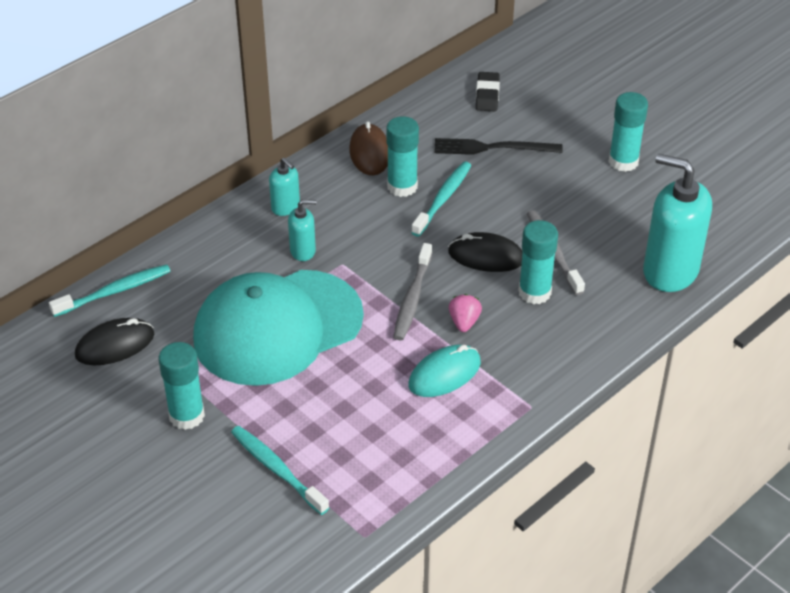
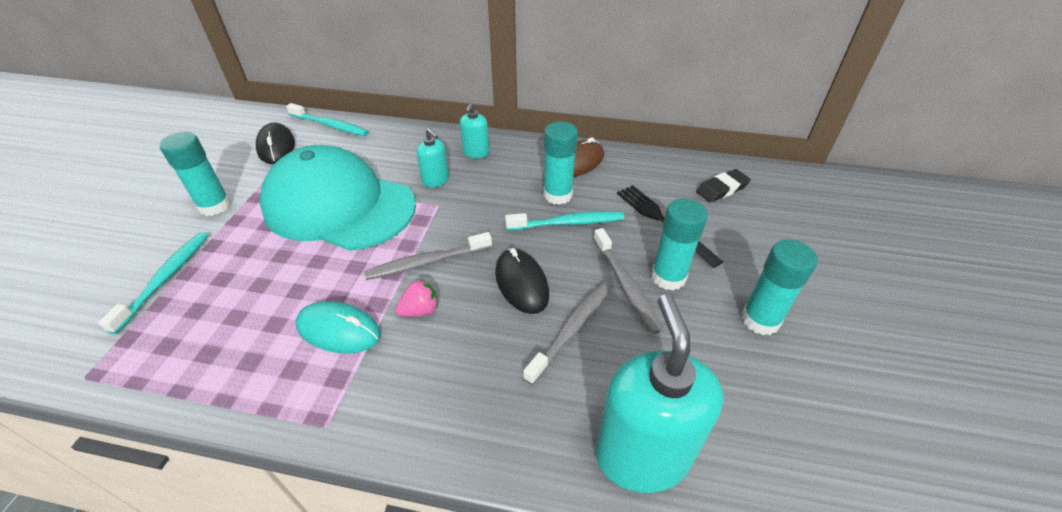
camera: 55 degrees right, 0 degrees up
black mouse [75,318,154,365] -> black mouse turned 45 degrees clockwise [256,122,295,164]
turquoise glue stick [518,220,558,304] -> turquoise glue stick moved to [651,198,708,291]
none -> grey toothbrush [594,228,663,334]

